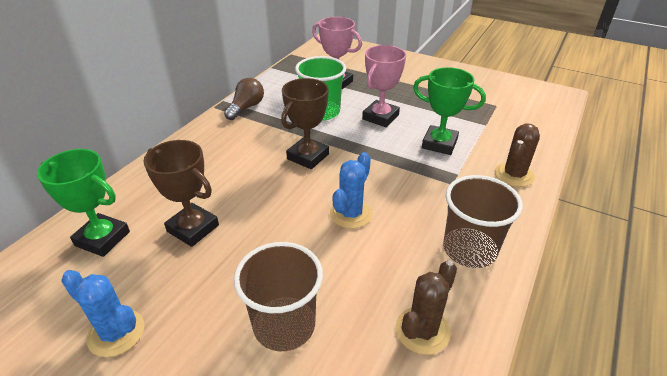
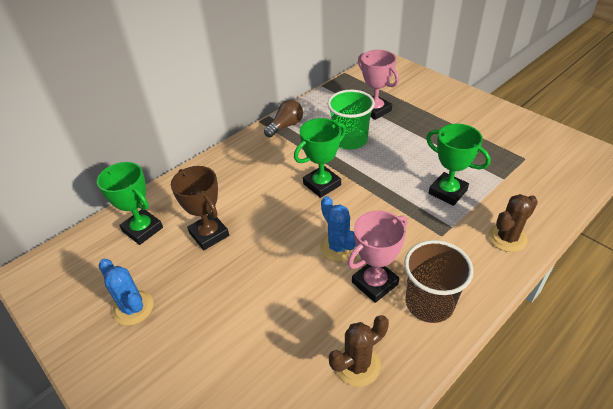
camera: 20 degrees right, 5 degrees up
brown cup [234,242,323,351] -> none
brown trophy [281,78,329,169] -> green trophy [294,118,346,198]
blue cactus [330,152,372,229] -> blue cactus turned 75 degrees counterclockwise [320,196,356,262]
pink trophy [362,45,406,127] -> pink trophy moved to [348,210,408,303]

